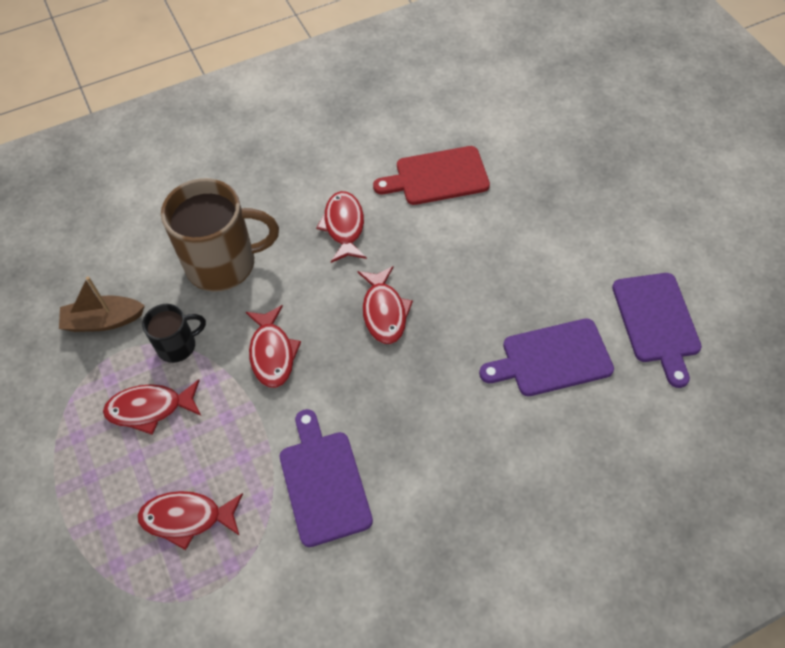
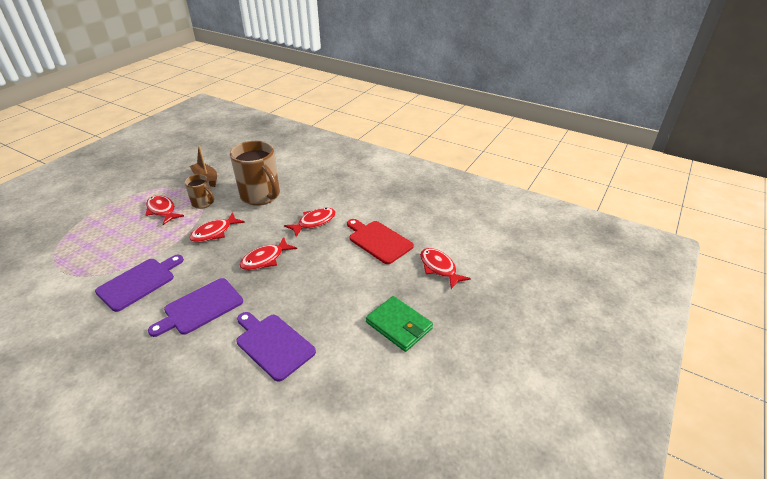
camera: 55 degrees right, 20 degrees down
red fish [137,491,243,550] -> red fish moved to [420,248,471,289]
black mug [142,304,206,363] -> brown mug [184,175,214,209]
purple cutting board [612,273,702,388] -> purple cutting board moved to [148,278,243,337]
none -> green wallet [366,296,433,352]

